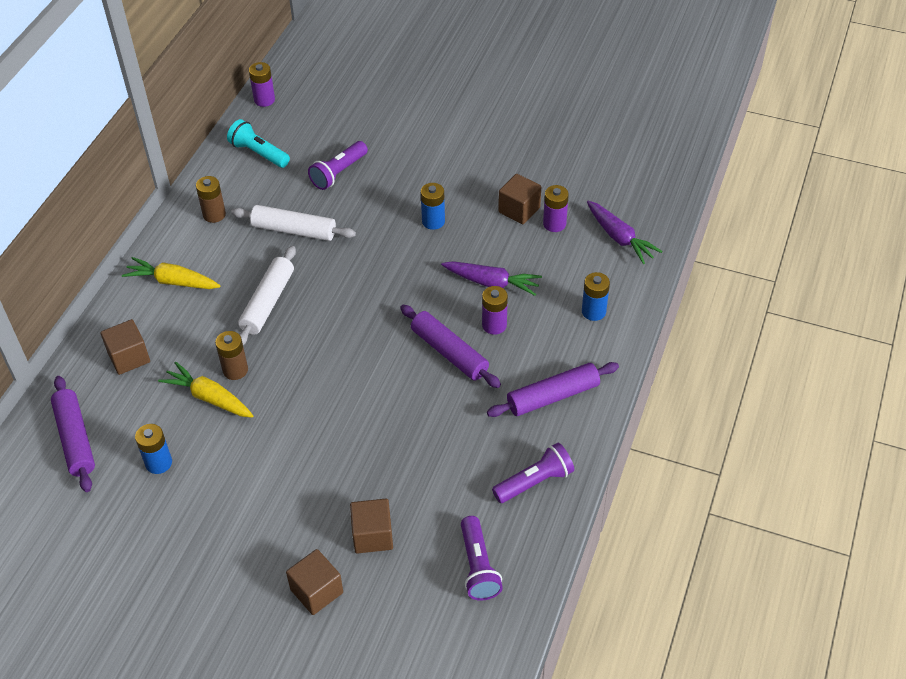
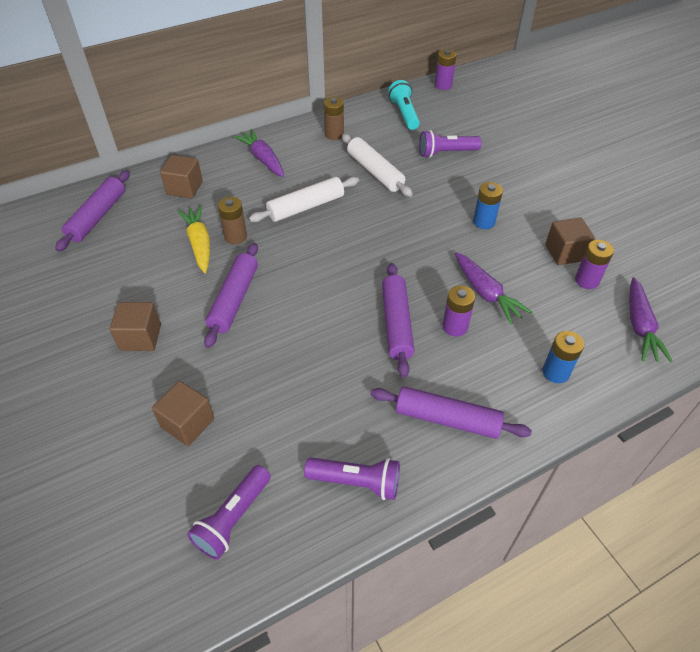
camera: 40 degrees right, 0 degrees up
yellow carrot [122,257,221,289] -> purple carrot [233,129,284,177]
blue battery [135,424,172,474] -> none
brown cube [286,549,343,615] -> brown cube moved to [110,302,161,351]
none -> purple rolling pin [204,243,258,348]

